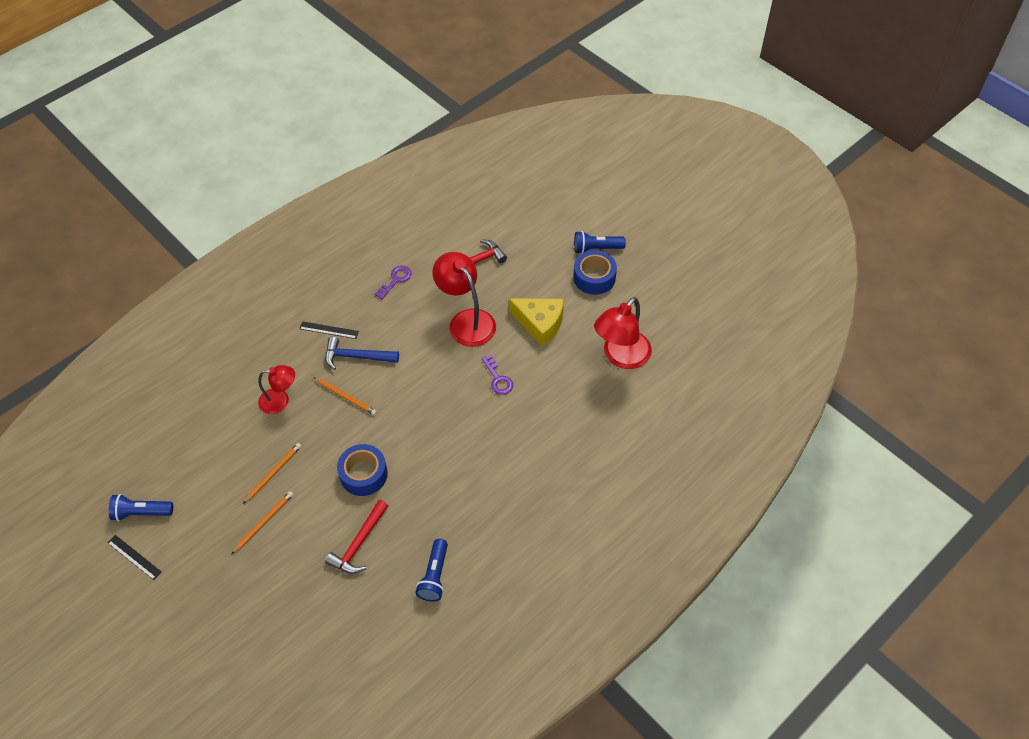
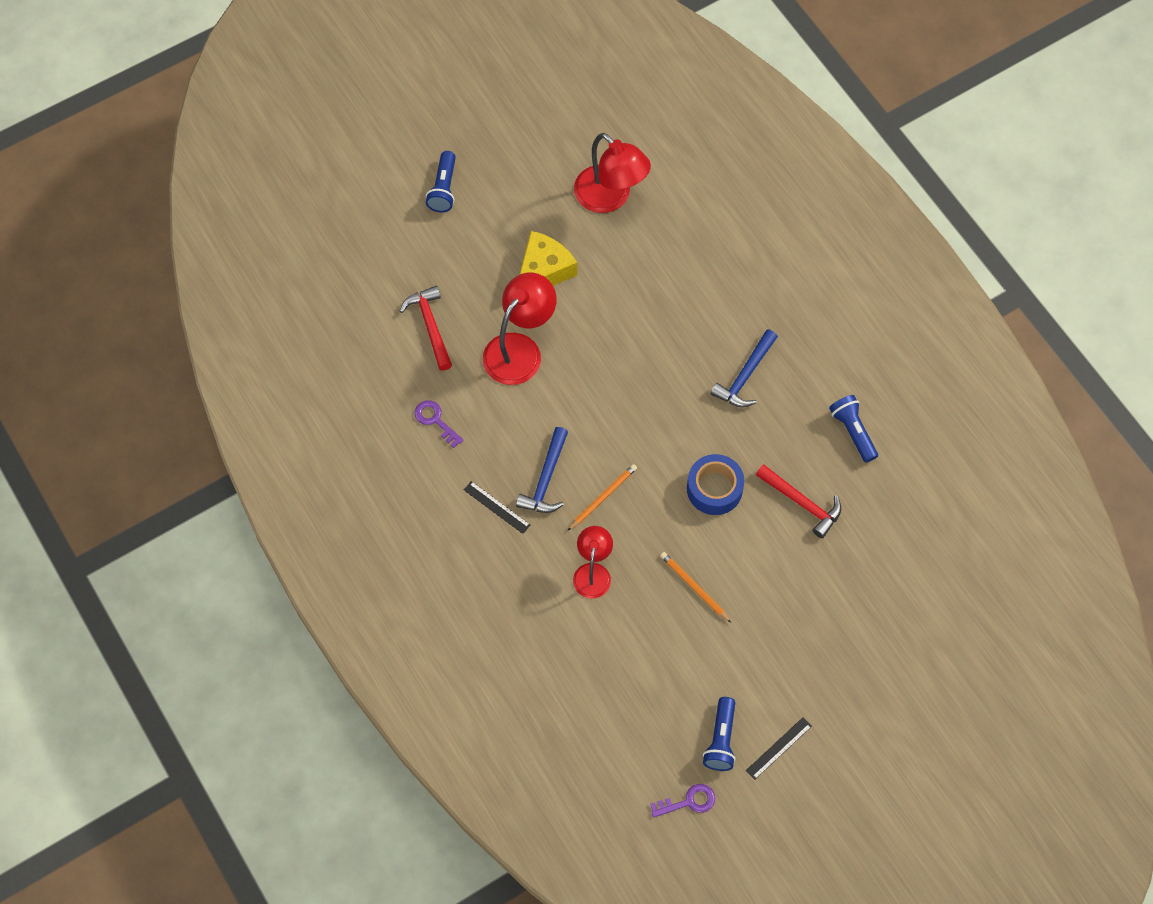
camera: 80 degrees left, 10 degrees up
orange pencil [231,491,293,554] -> none
black ruler [299,321,359,339] -> black ruler turned 75 degrees counterclockwise [464,481,530,534]
blue flashlight [416,539,448,602] -> blue flashlight turned 135 degrees counterclockwise [829,395,878,463]
red lamp [433,252,496,347] -> red lamp turned 150 degrees clockwise [483,272,557,385]
purple key [482,355,513,395] -> purple key moved to [650,784,715,818]
blue tape [573,250,617,295] -> none
none -> blue hammer [710,329,778,407]

